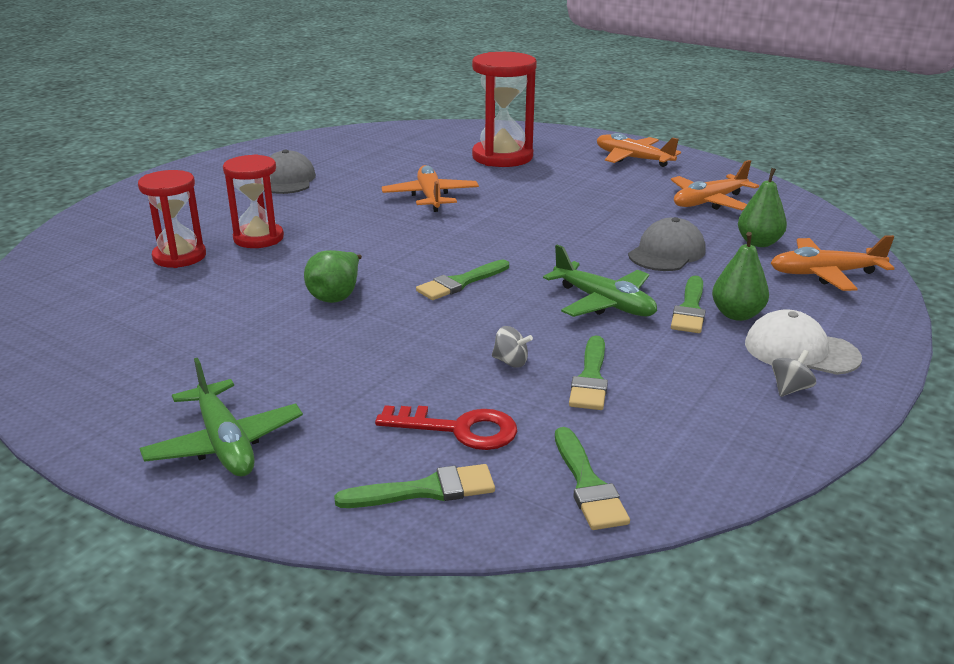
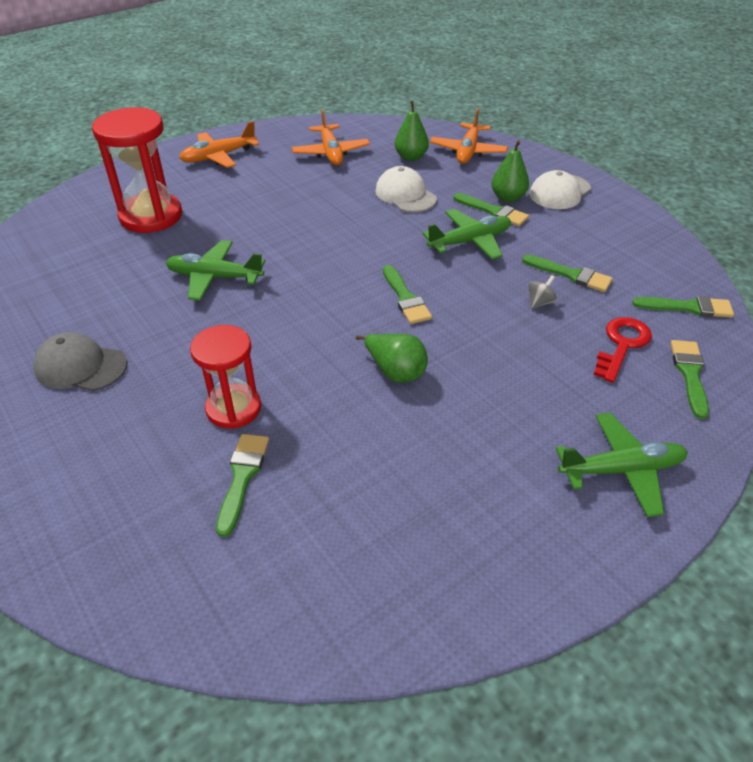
camera: 70 degrees left, 15 degrees up
red hourglass [138,170,206,268] -> green brush [216,434,269,537]
orange plane [382,165,479,212] -> green plane [166,240,265,301]
grey cap [628,217,705,271] -> white cap [376,166,437,212]
grey spinning top [772,350,816,397] -> none

